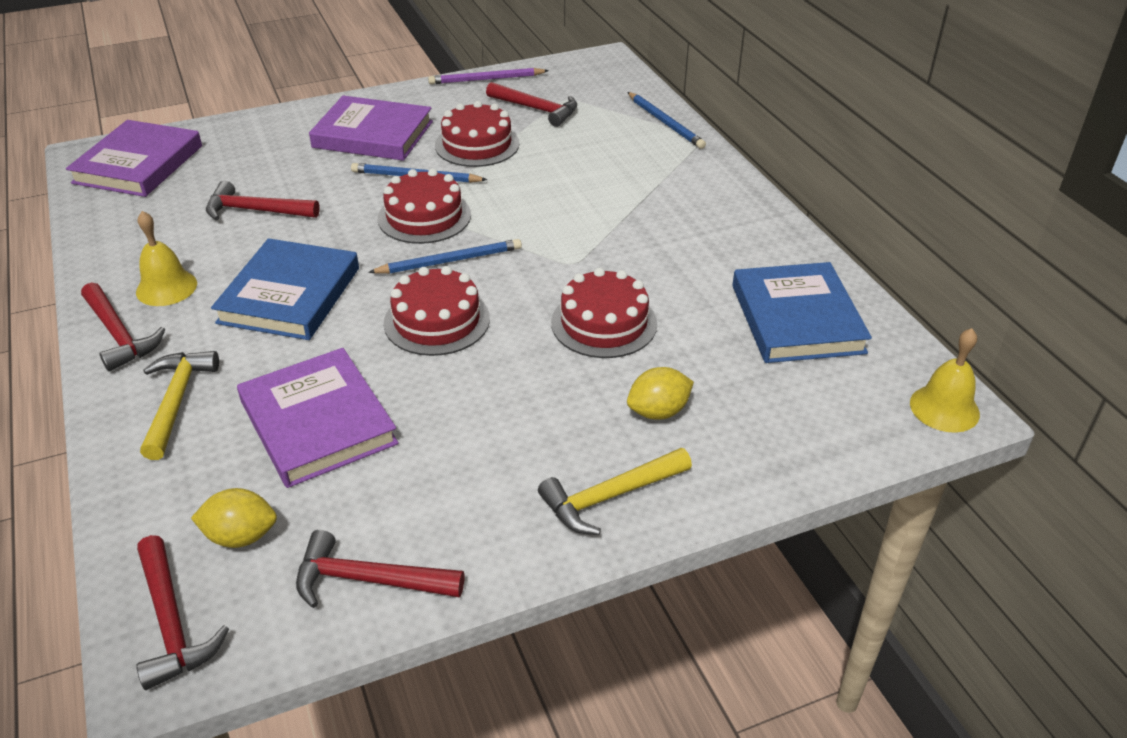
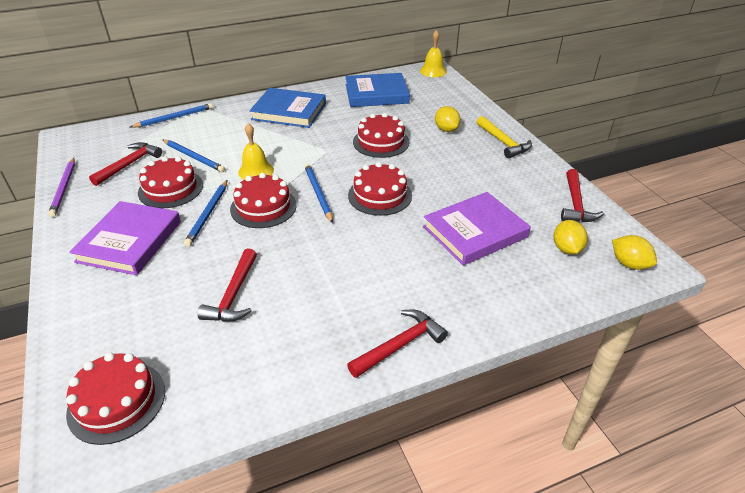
camera: 90 degrees left, 0 degrees up
purple book [66,120,202,197] -> red cake [66,352,165,445]
yellow bell [136,211,197,306] -> yellow bell moved to [238,123,274,180]
red hammer [136,535,229,690] -> yellow lemon [612,235,657,270]
yellow hammer [140,351,219,460] -> none
blue book [211,238,359,340] -> blue book moved to [249,88,326,128]
none -> blue pencil [162,139,225,172]

